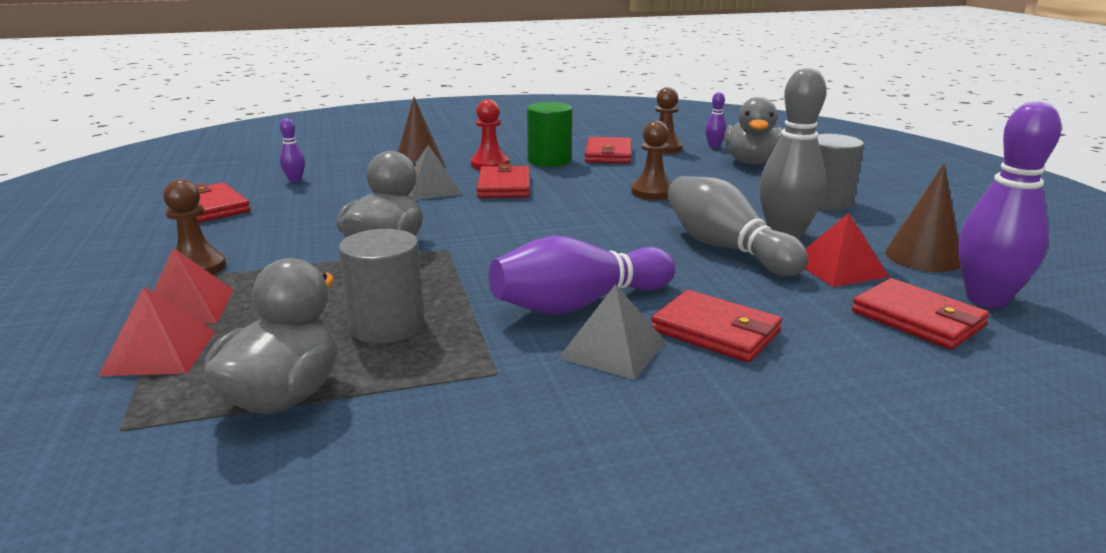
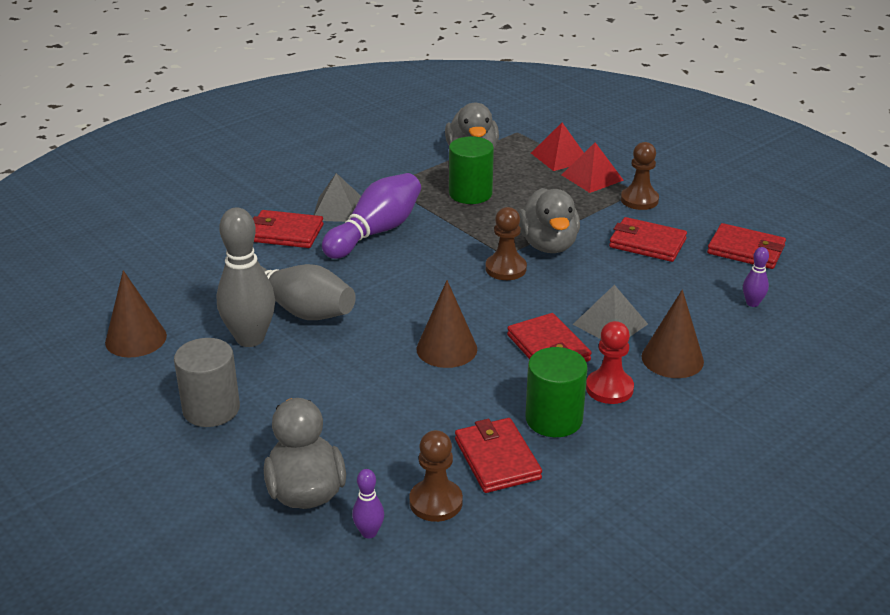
camera: 155 degrees right, 10 degrees up
grey cylinder [339,229,424,343] -> green cylinder [449,136,494,204]
brown pawn [631,121,671,200] -> brown pawn moved to [486,207,527,280]
red pyramid [805,213,889,287] -> none
red wallet [852,278,990,350] -> red wallet moved to [609,217,687,262]
purple bowling pin [958,101,1062,308] -> none
none -> brown cone [417,280,477,368]

